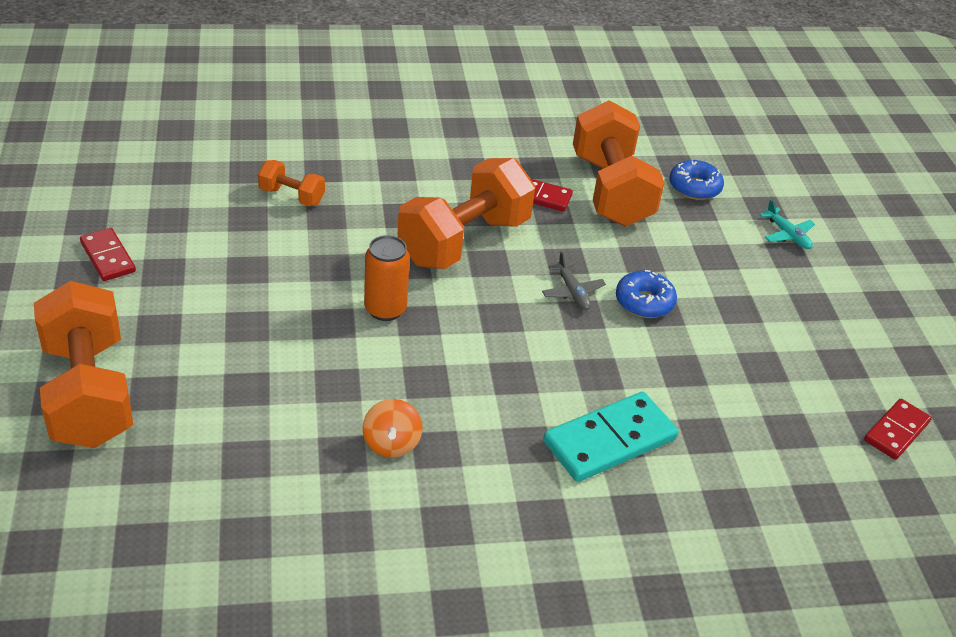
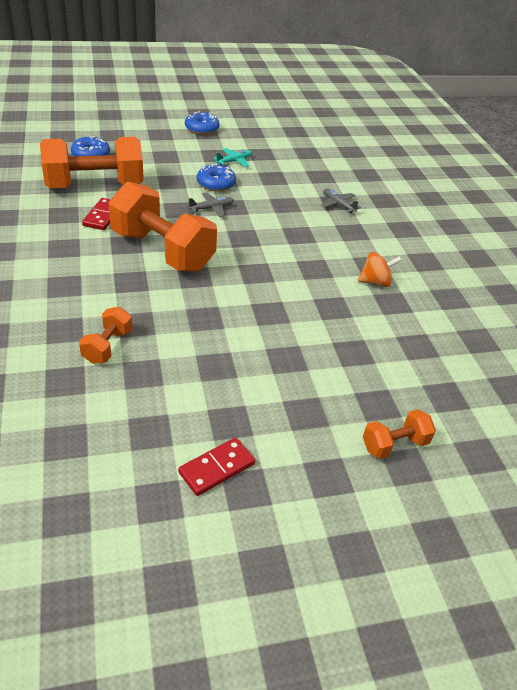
camera: 95 degrees left, 0 degrees up
orange dumbbell [34,281,133,448] -> orange dumbbell [363,409,436,459], size x0.47
orange can [364,235,410,321] -> none
turquoise domino [543,392,678,482] -> grey plane [321,188,361,213]
turquoise plane [760,199,815,249] -> turquoise plane moved to [213,148,252,167]
red domino [864,399,932,460] -> none
none -> blue donut [185,111,220,135]

